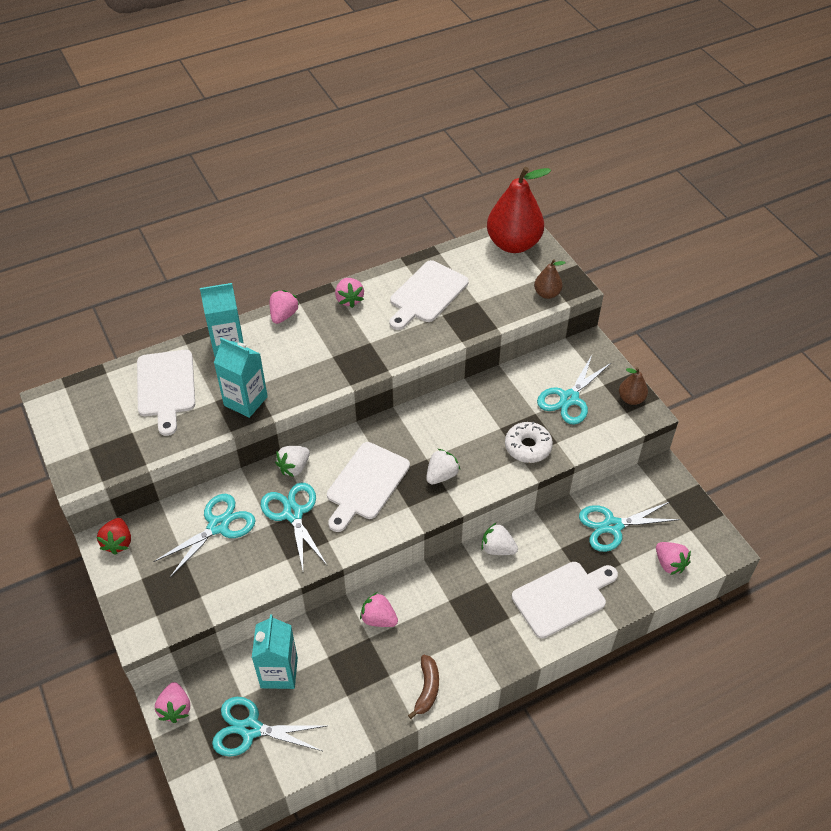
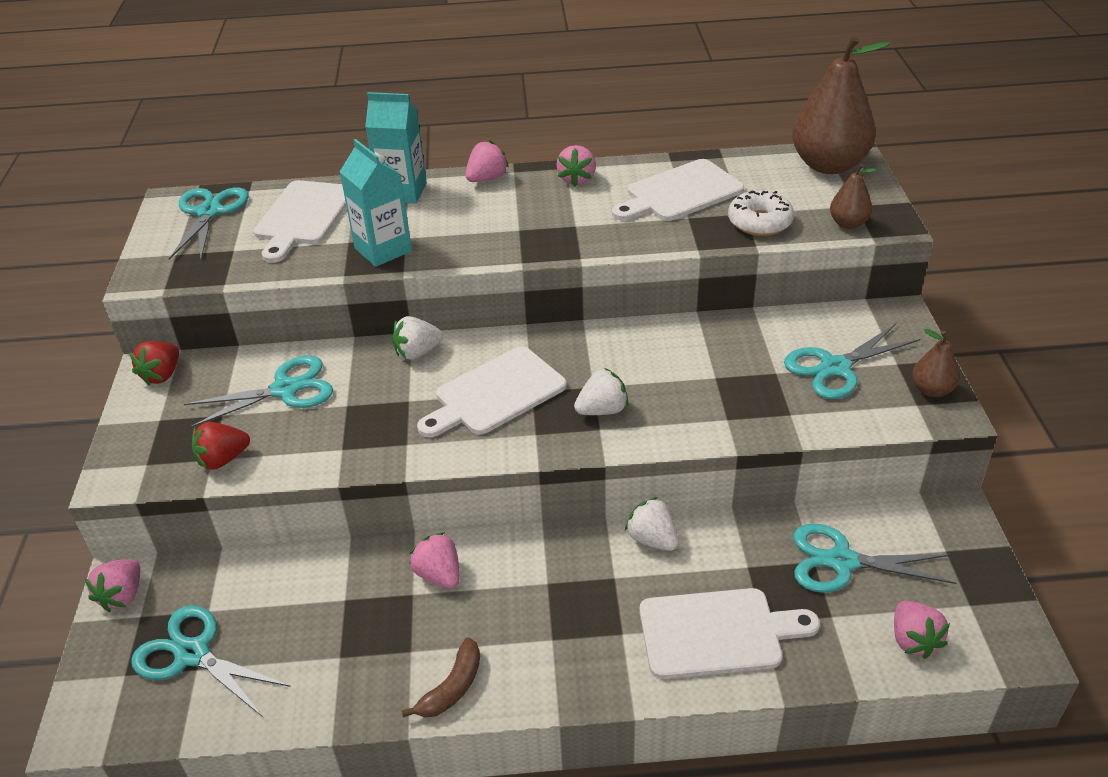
camera: 25 degrees right, 10 degrees down
turquoise carton [252,615,298,689] -> none
turquoise scissors [261,483,327,570] -> turquoise scissors moved to [169,188,249,260]
red pear [487,167,551,253] -> brown pear [792,36,890,174]
white donut [505,422,553,463] -> white donut moved to [728,190,794,236]
none -> red strawberry [192,422,250,470]

